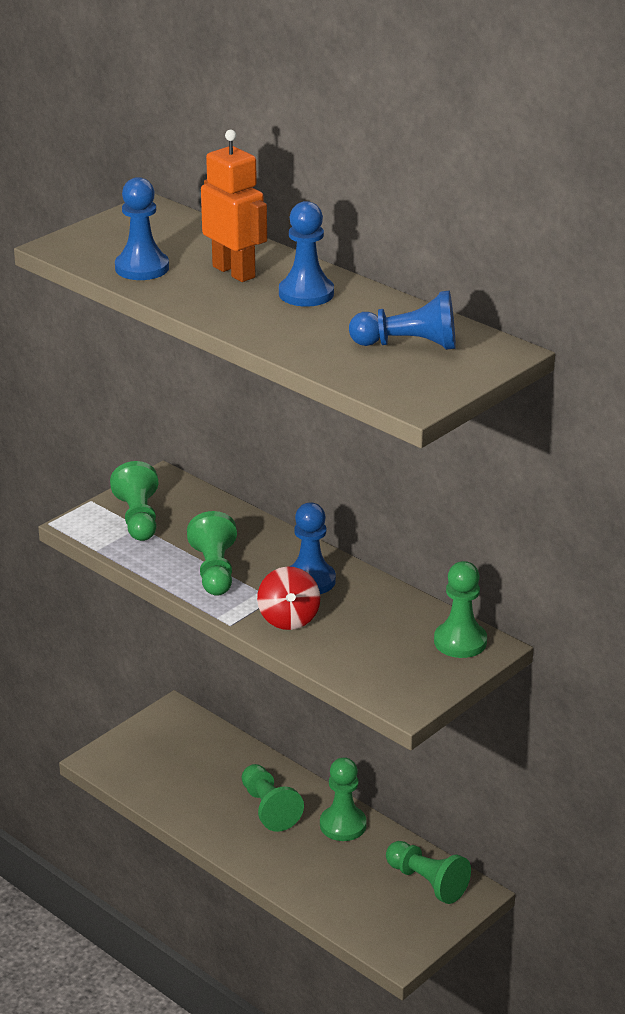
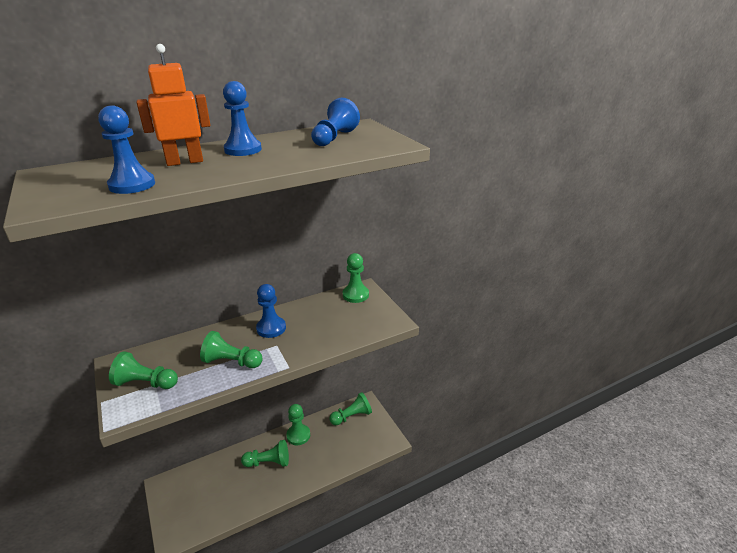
camera: 70 degrees left, 0 degrees up
red spinning top [257,567,320,630] -> none

